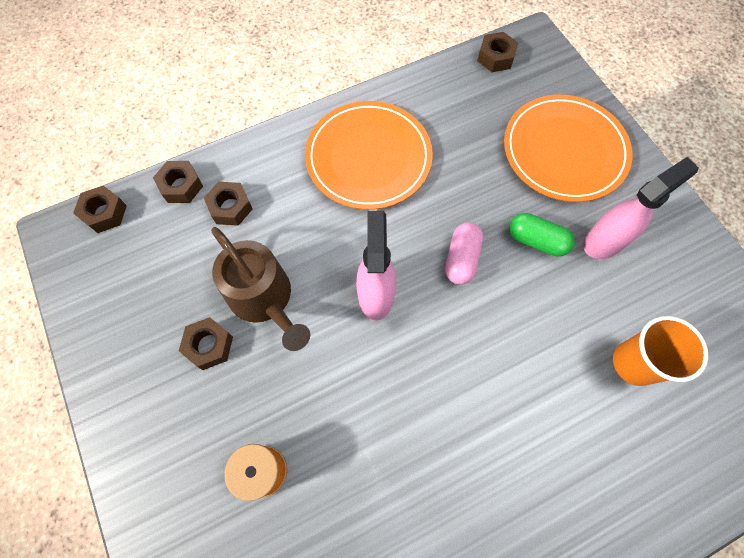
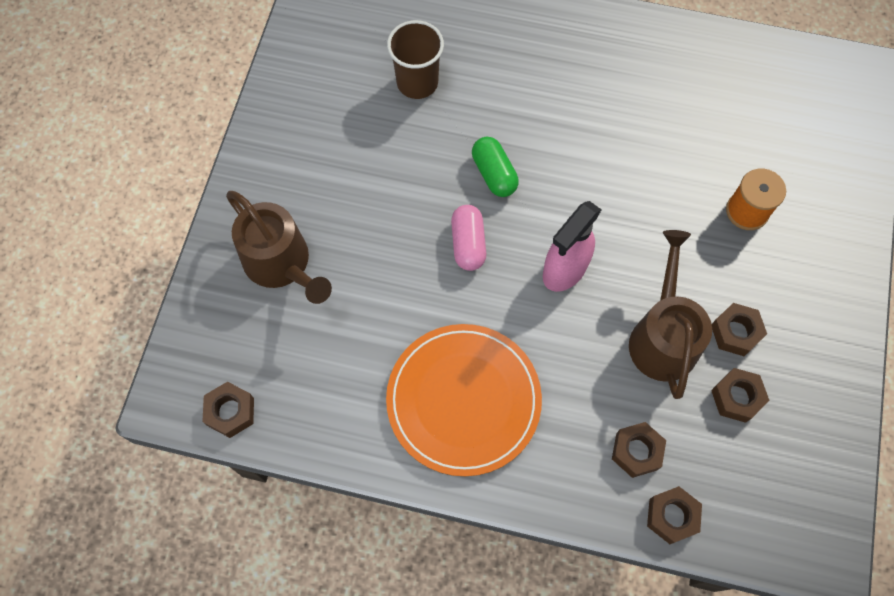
camera: 140 degrees left, 0 degrees up
brown nut [73,186,127,233] -> brown nut moved to [711,368,769,423]
pink capsule [445,222,483,285] -> pink capsule turned 60 degrees counterclockwise [451,205,486,271]
orange plate [504,95,632,202] -> brown watering can [226,191,332,304]
green capsule [509,213,575,257] -> green capsule moved to [472,137,519,197]
pink spray bottle [583,157,699,259] -> none
orange cup [613,316,708,386] -> brown cup [387,20,444,99]

